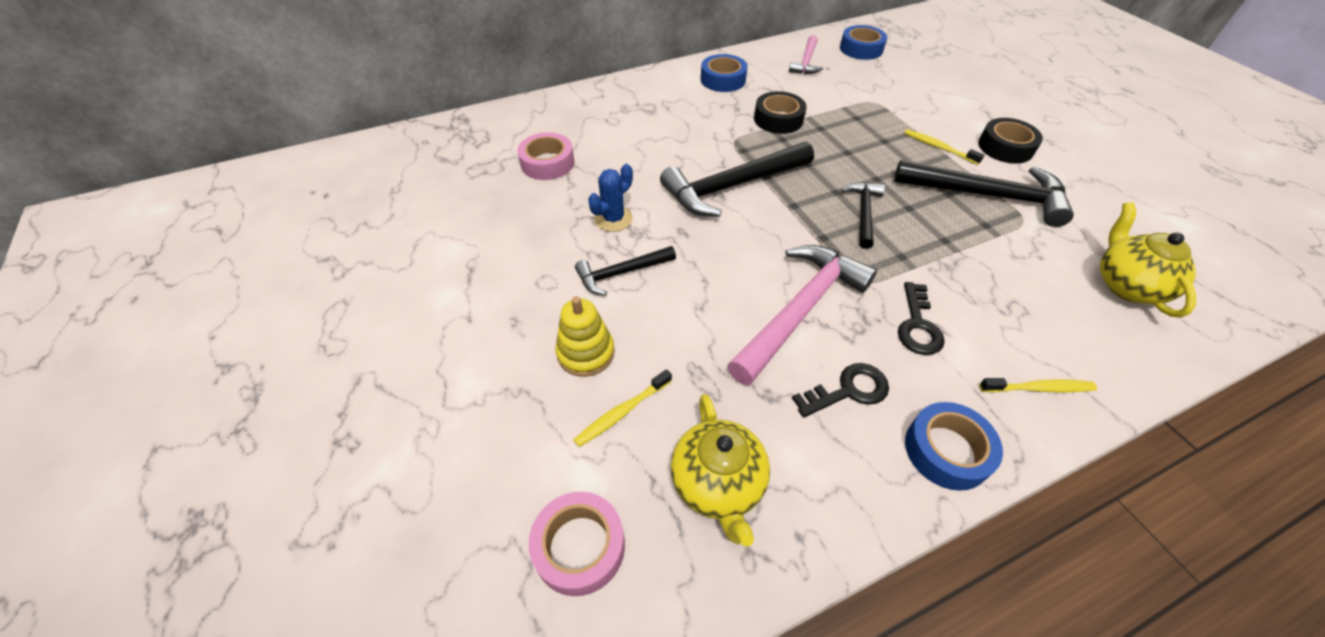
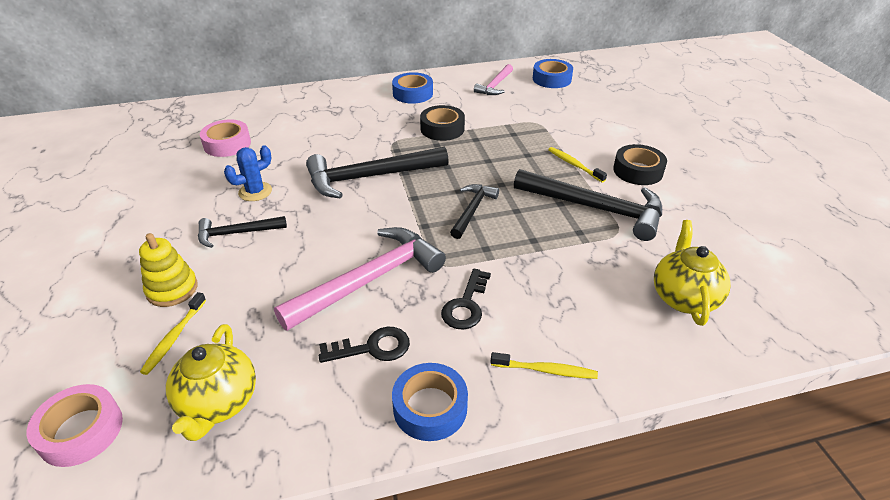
camera: 10 degrees right, 10 degrees down
yellow toothbrush [574,369,672,447] -> yellow toothbrush turned 45 degrees counterclockwise [140,292,206,375]

